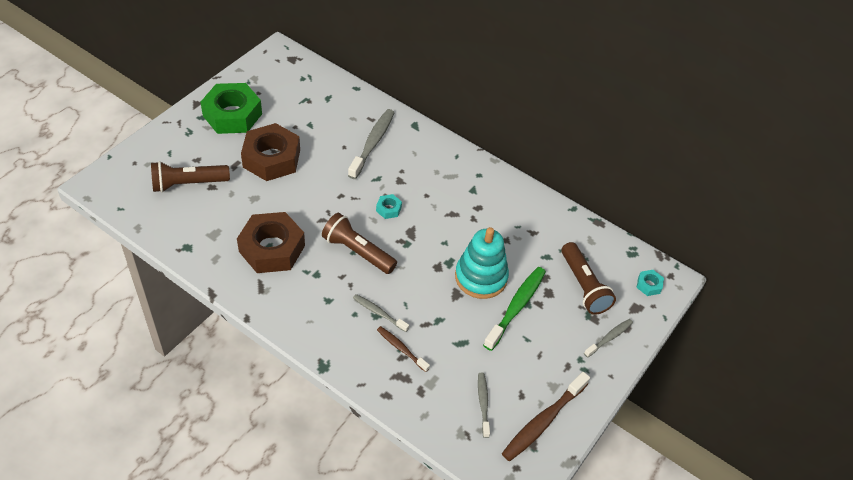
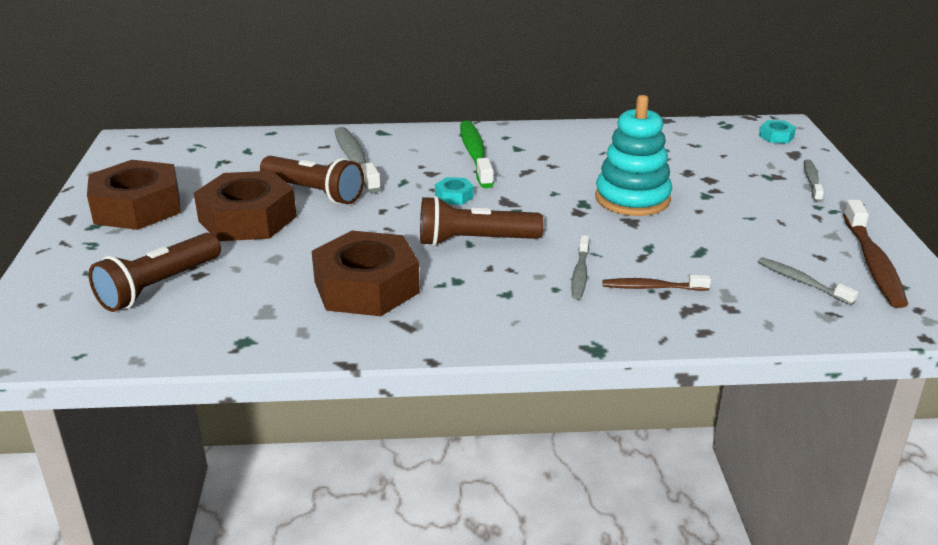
camera: 35 degrees left, 20 degrees down
green nut [200,83,262,134] -> brown nut [87,160,181,230]
grey toothbrush [353,294,409,332] -> grey toothbrush turned 75 degrees counterclockwise [571,235,589,300]
green toothbrush [483,267,546,351] -> green toothbrush moved to [460,121,494,188]
brown flashlight [561,242,616,315] -> brown flashlight moved to [260,156,364,204]

